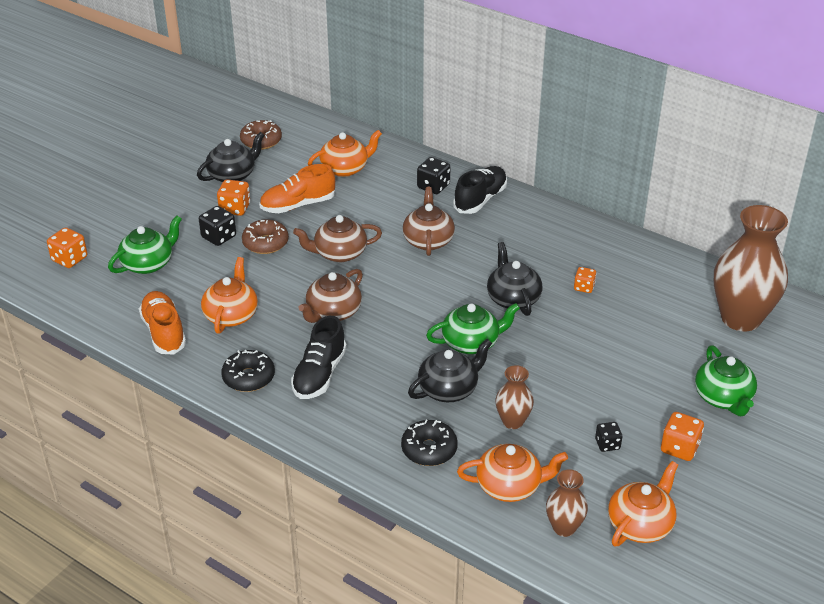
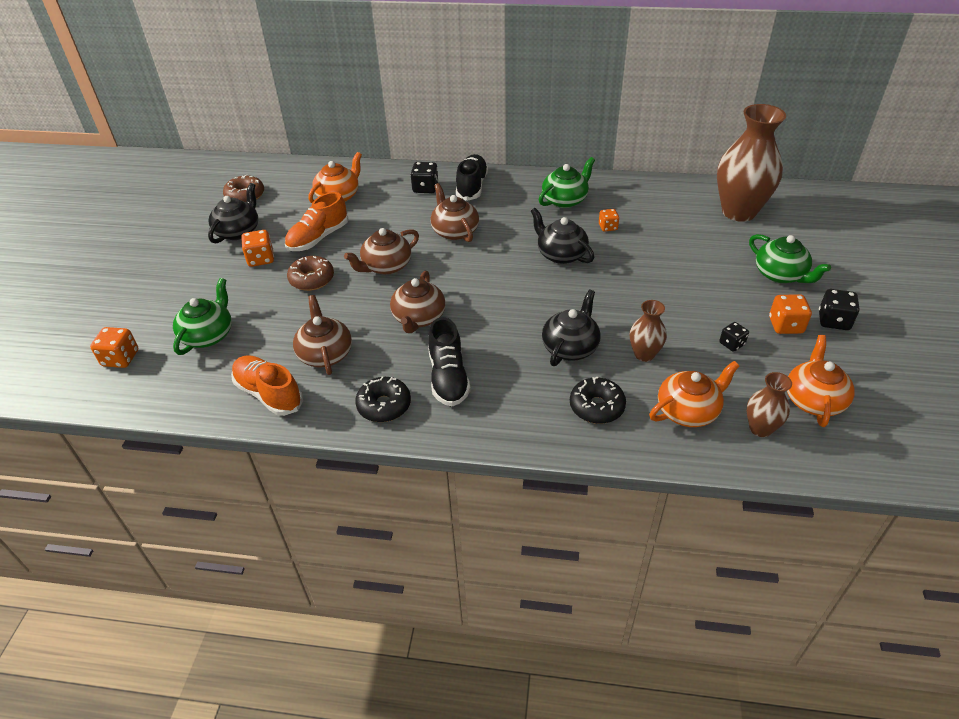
camera: 25 degrees left, 5 degrees up
black dice [199,206,236,246] -> black dice moved to [819,289,860,330]
orange teapot [201,257,258,334] -> brown teapot [293,295,352,375]
green teapot [426,303,520,354] -> green teapot moved to [539,157,595,208]

